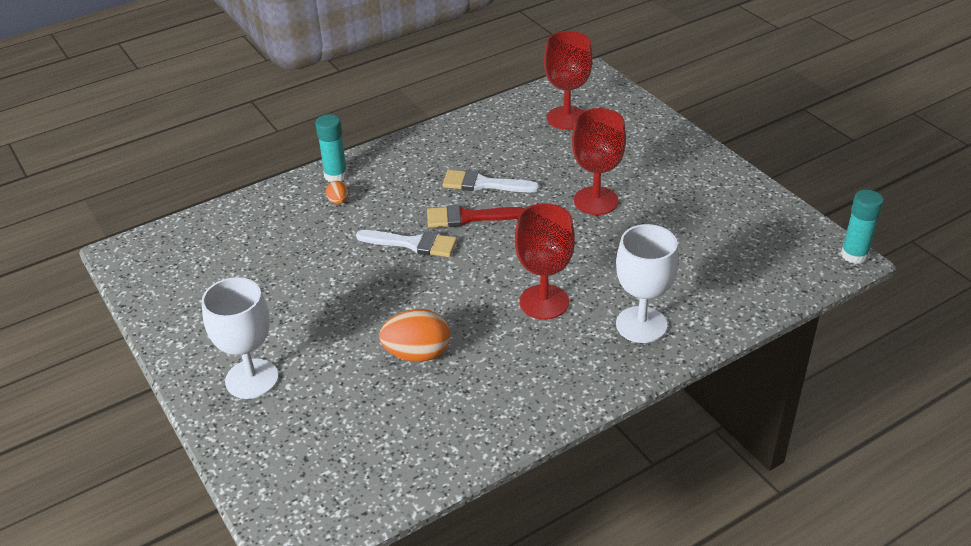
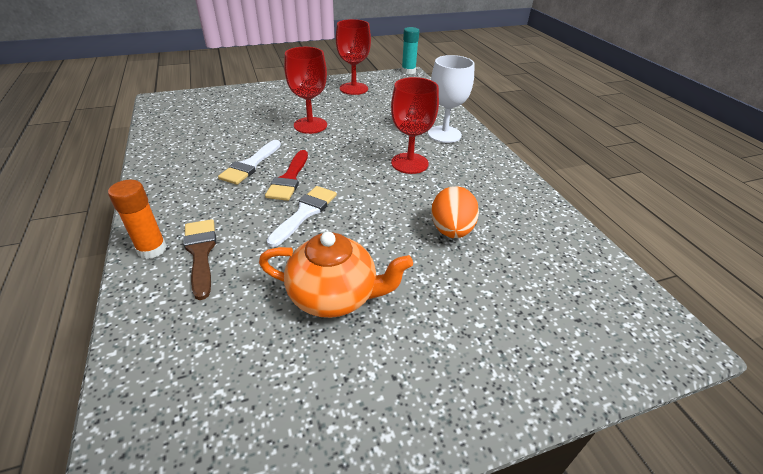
camera: 80 degrees left, 0 degrees up
white goblet [201,277,279,399] -> none
turquoise glue stick [315,114,348,182] -> orange glue stick [108,180,167,259]
orange egg [326,181,348,204] -> brown brush [183,219,216,300]
red goblet [544,31,593,130] -> red goblet moved to [336,19,371,95]
none -> orange teapot [259,232,413,318]

